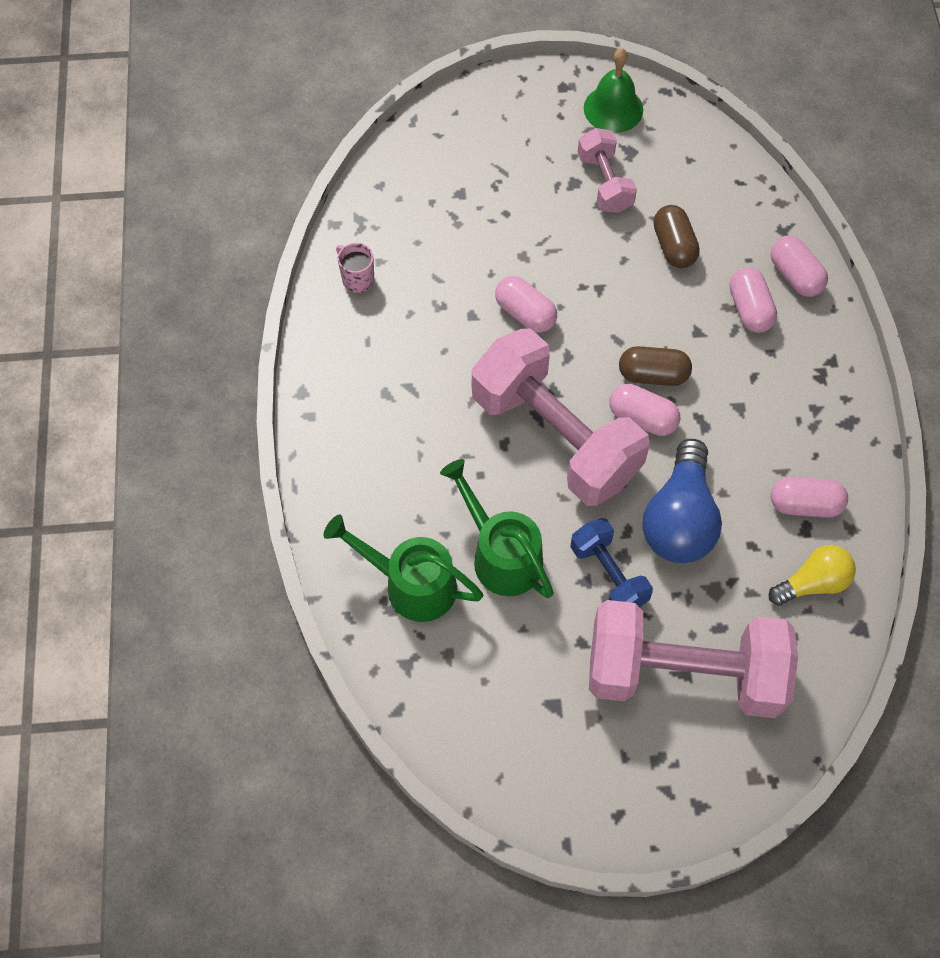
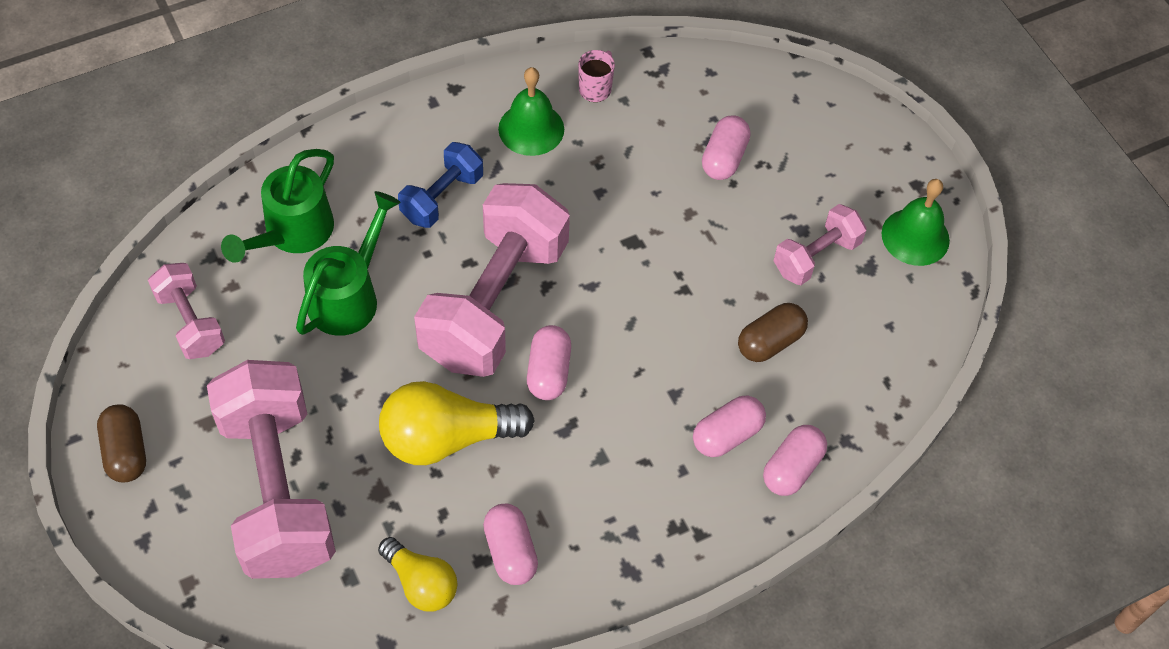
camera: 65 degrees right, 5 degrees down
green watering can [323,515,483,622] -> green watering can turned 150 degrees counterclockwise [221,149,334,263]
pink capsule [495,276,557,333] -> pink capsule moved to [702,116,750,180]
blue dumbbell [570,518,653,607] -> blue dumbbell moved to [398,142,483,228]
brown capsule [619,346,692,386] -> brown capsule moved to [97,404,146,482]
blue light bulb [642,439,722,563] -> yellow light bulb [379,381,535,465]
none -> pink dumbbell [148,263,225,359]
none -> green bell [498,67,564,156]

